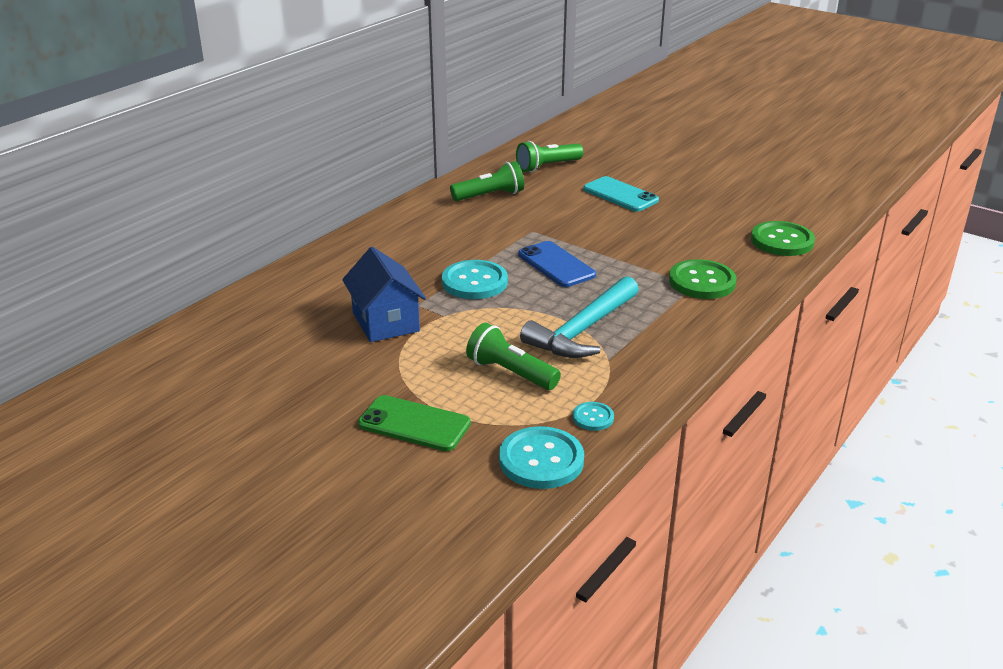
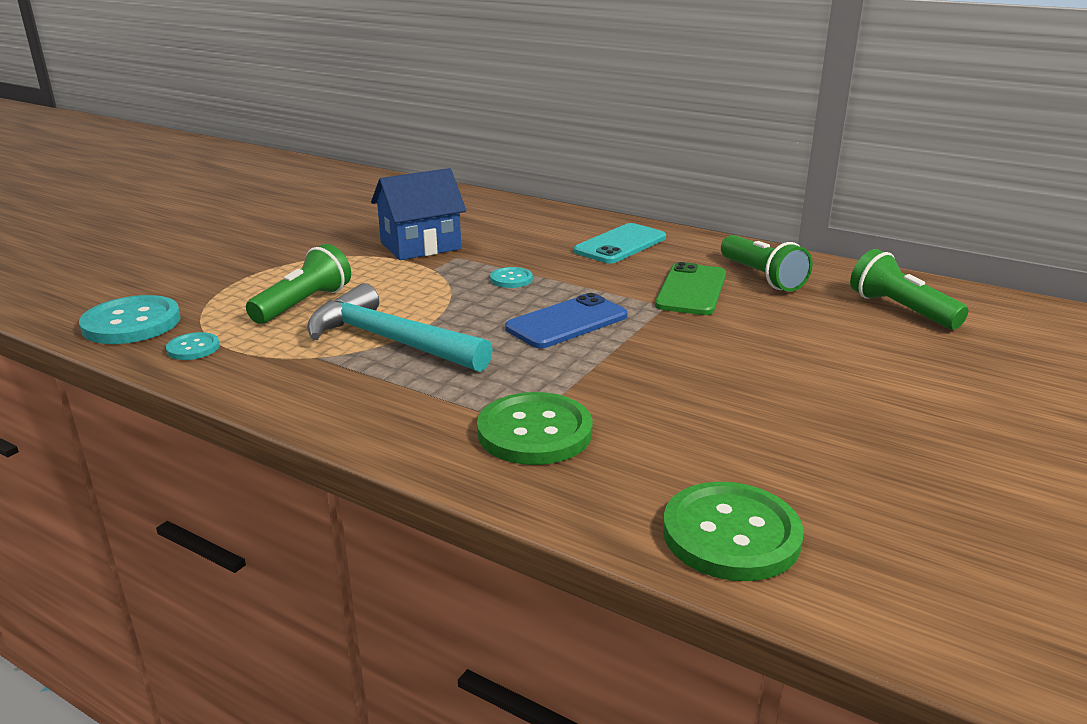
camera: 85 degrees right, 5 degrees down
green phone [358,395,471,451] -> green phone moved to [655,262,726,315]
turquoise button [442,260,508,299] -> turquoise button [490,267,533,288], size x0.51
turquoise phone [583,176,659,212] -> turquoise phone moved to [574,223,666,263]

